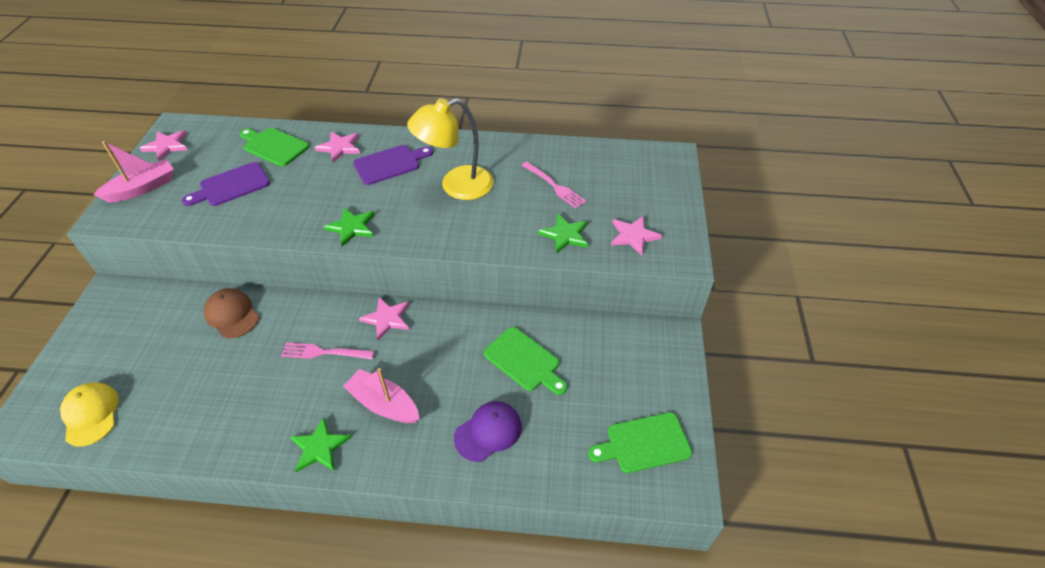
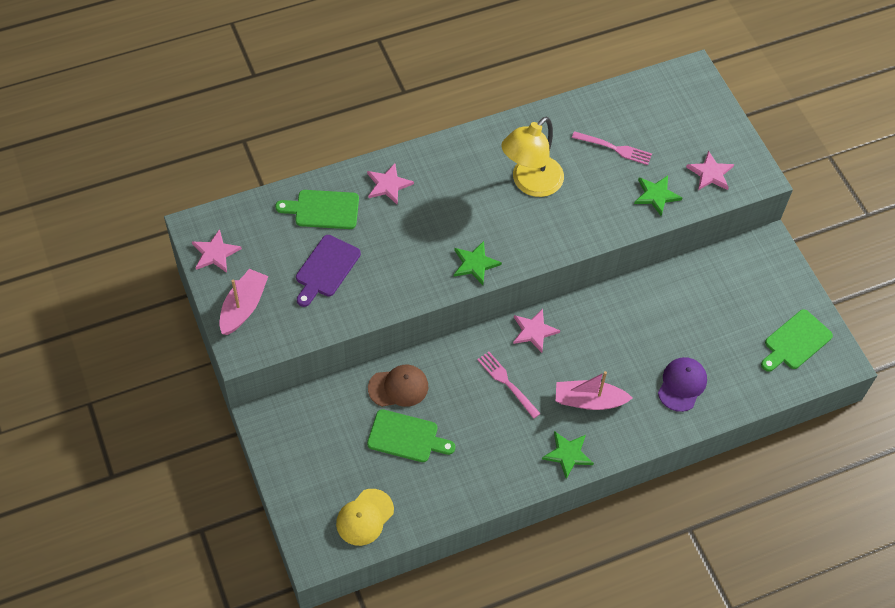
camera: 30 degrees left, 10 degrees up
yellow cap [60,382,119,446] -> yellow cap turned 90 degrees counterclockwise [336,489,394,546]
brown cap [204,289,259,338] -> brown cap turned 150 degrees clockwise [368,365,428,407]
pink fork [281,342,374,359] -> pink fork turned 75 degrees clockwise [477,352,541,419]
purple cutting board [353,145,433,185] -> none
green cutting board [484,327,567,395] -> green cutting board moved to [367,409,455,462]

